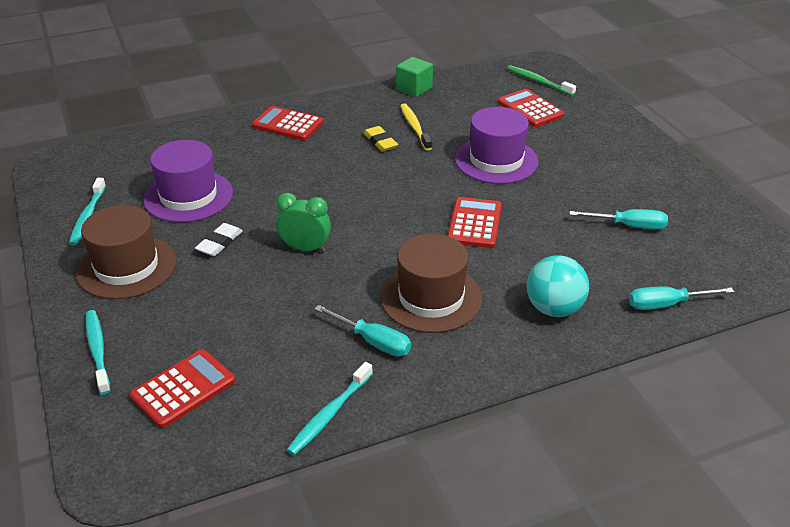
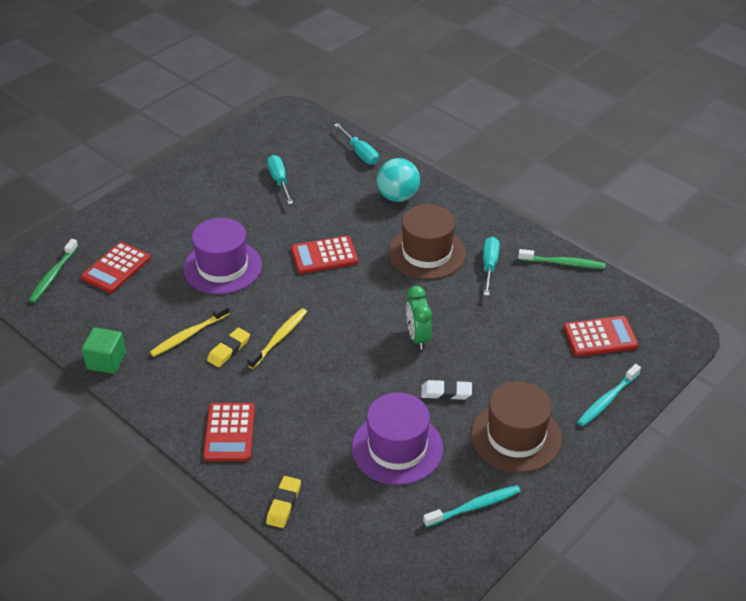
camera: 115 degrees left, 5 degrees up
red calculator [130,349,235,428] -> red calculator turned 150 degrees clockwise [563,316,638,357]
turquoise toothbrush [287,362,373,455] -> green toothbrush [518,249,605,269]
none -> yellow toothbrush [247,308,307,369]
none -> yellow eraser [266,476,301,528]

